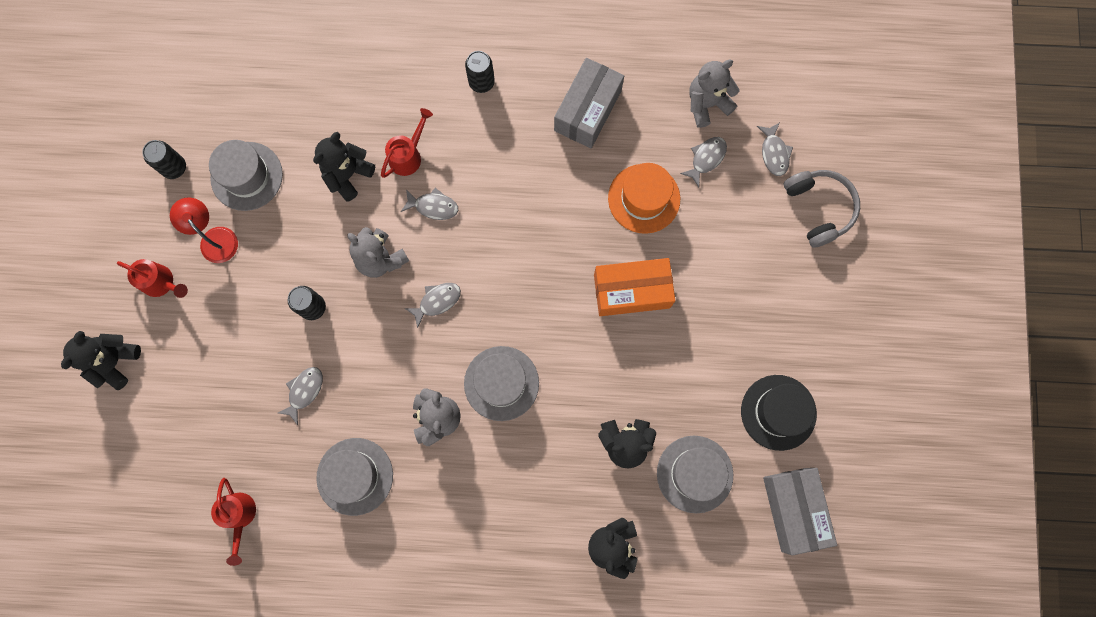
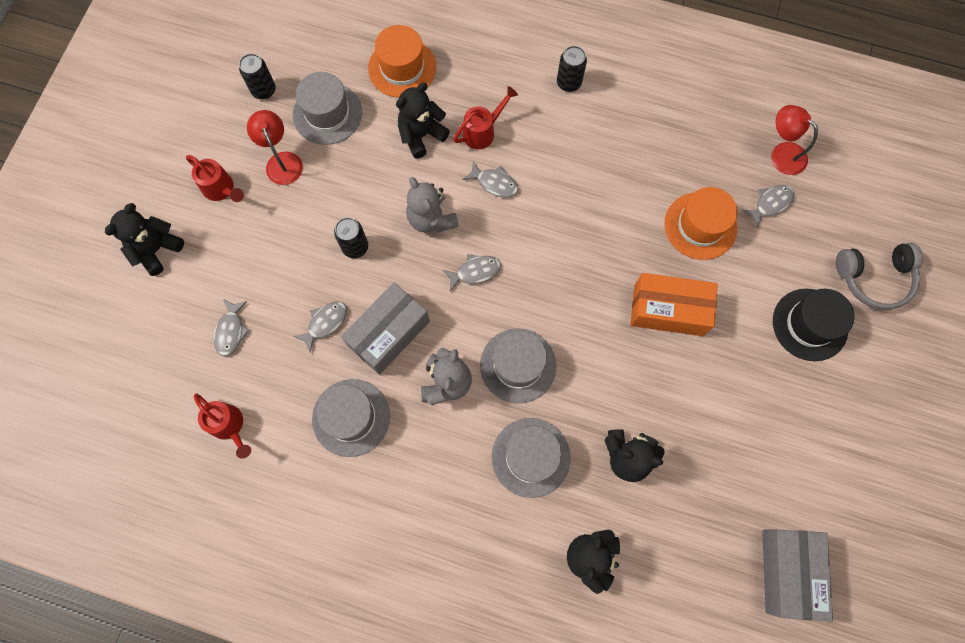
camera: 15 degrees right, 5 degrees down
red watering can [211,478,256,566] -> red watering can turned 45 degrees counterclockwise [194,393,251,459]
grey box [554,58,624,148] -> grey box moved to [341,282,430,375]
grey hat [657,436,733,513] -> grey hat moved to [492,418,571,498]
grey teddy bear [689,59,740,128] -> red lamp [771,105,818,175]
black hat [741,375,817,451] -> black hat moved to [773,289,854,361]
grey fish [757,123,793,176] -> grey fish moved to [214,299,249,356]
grey headphones [784,170,860,248] -> grey headphones turned 90 degrees clockwise [836,243,923,310]
none -> orange hat [368,25,436,98]

